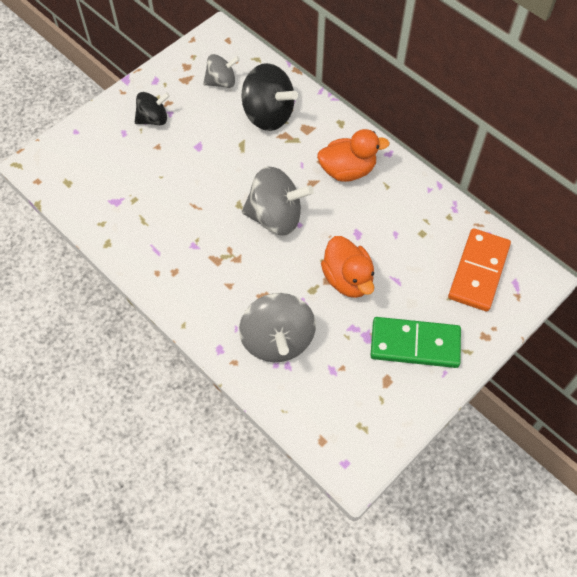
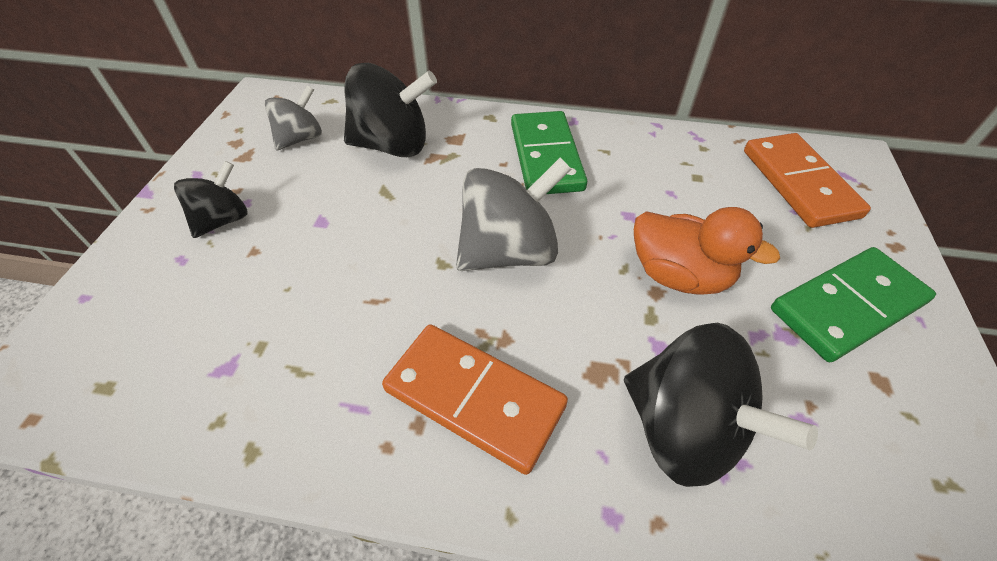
camera: 35 degrees left, 10 degrees down
grey spinning top [239,293,316,362] -> black spinning top [624,323,818,487]
orange duck [317,129,390,182] -> green domino [511,111,587,194]
none -> orange domino [382,324,568,475]

